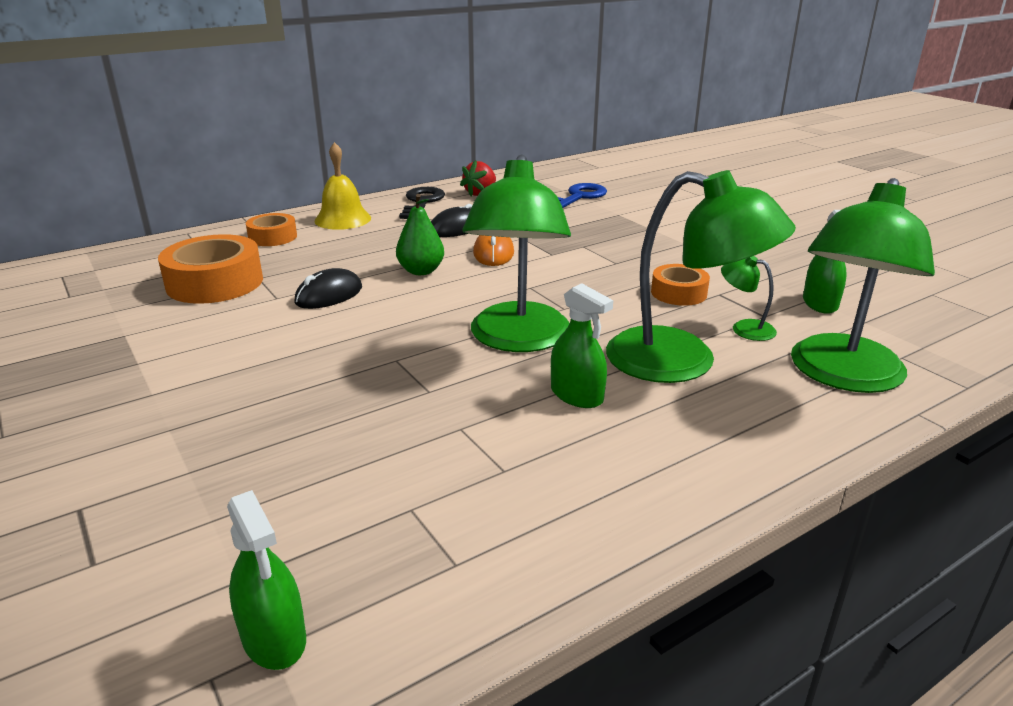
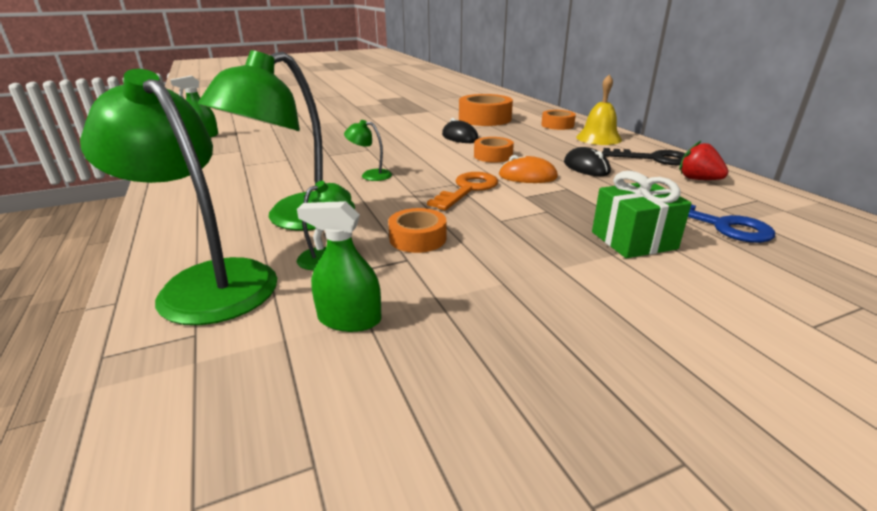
camera: 100 degrees right, 0 degrees up
green pear [396,194,444,275] -> orange tape [474,137,514,163]
green lamp [462,154,571,352] -> green lamp [344,120,392,181], size x0.42
green spray bottle [551,283,613,408] -> none
none -> orange key [427,172,498,210]
none -> green gift [592,171,692,258]

